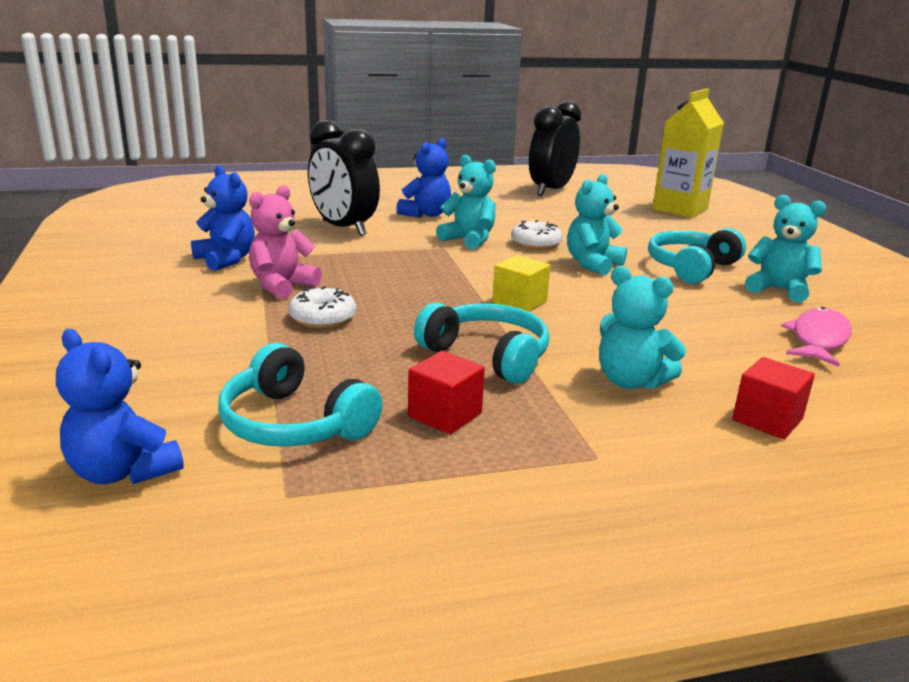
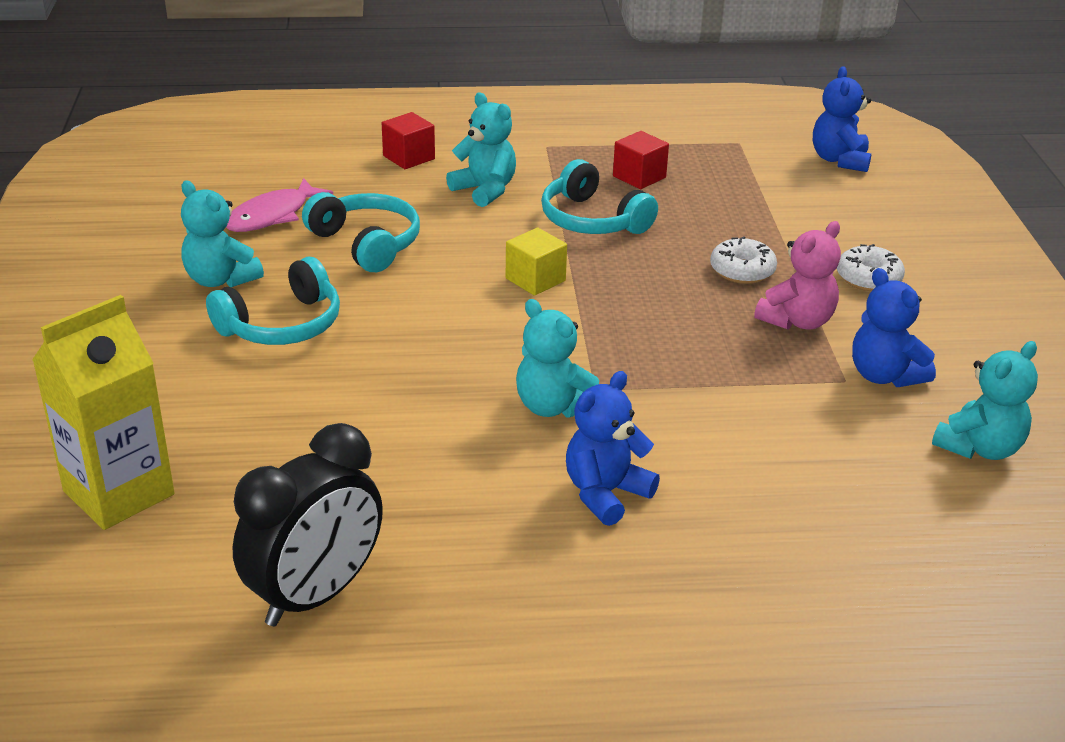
camera: 170 degrees left, 10 degrees up
blue teddy bear [56,329,184,484] -> blue teddy bear turned 135 degrees counterclockwise [813,66,871,172]
turquoise headphones [218,343,382,447] -> turquoise headphones moved to [302,192,420,272]
black clock [308,120,380,236] -> none
white donut [511,220,563,250] -> white donut moved to [837,244,905,291]
turquoise teddy bear [567,174,627,275] -> turquoise teddy bear moved to [932,341,1038,460]

